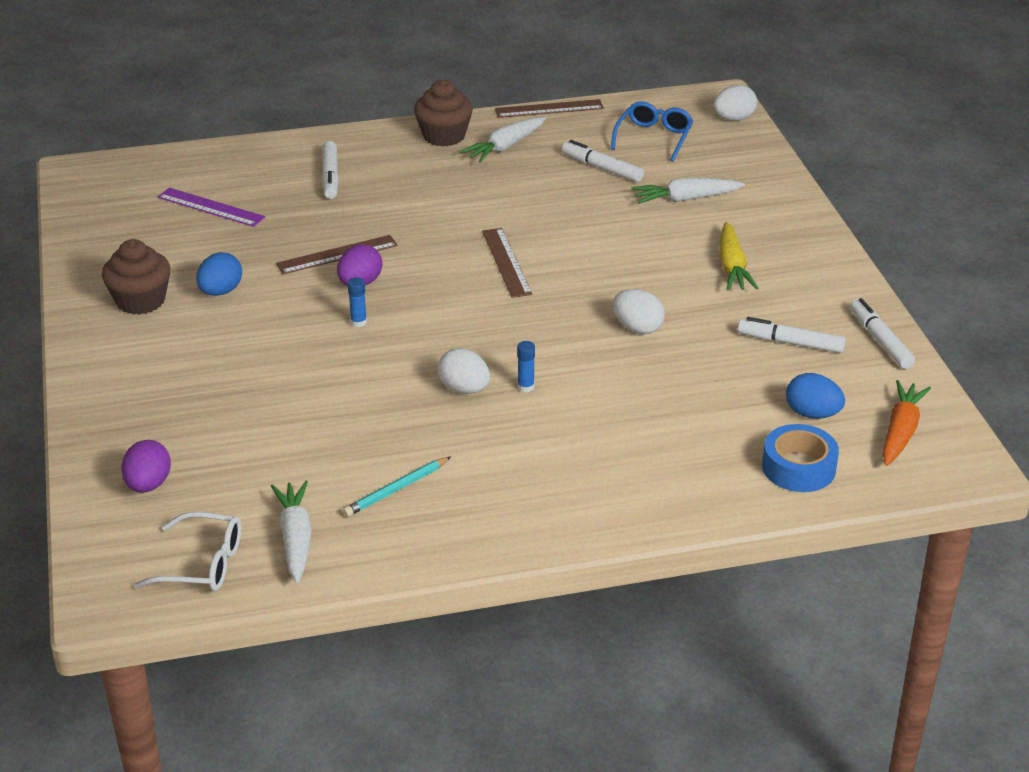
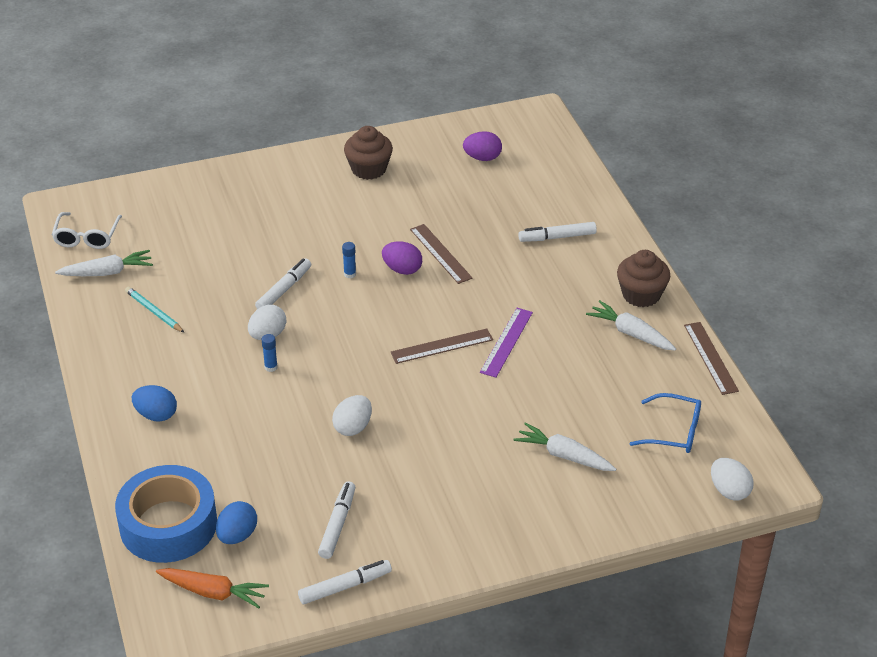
camera: 85 degrees right, 5 degrees up
purple egg [121,440,171,493] -> purple egg moved to [463,131,502,161]
purple ruler [158,188,265,227] -> purple ruler moved to [480,308,533,378]
blue egg [196,252,242,296] -> blue egg moved to [132,385,177,422]
white marker [562,140,644,182] -> white marker moved to [255,258,311,309]
white carrot [631,177,745,204] -> white carrot turned 45 degrees counterclockwise [513,422,616,471]
yellow carrot [719,222,758,290] -> none
blue tape [762,424,839,492] -> blue tape [115,465,217,563], size x1.65

